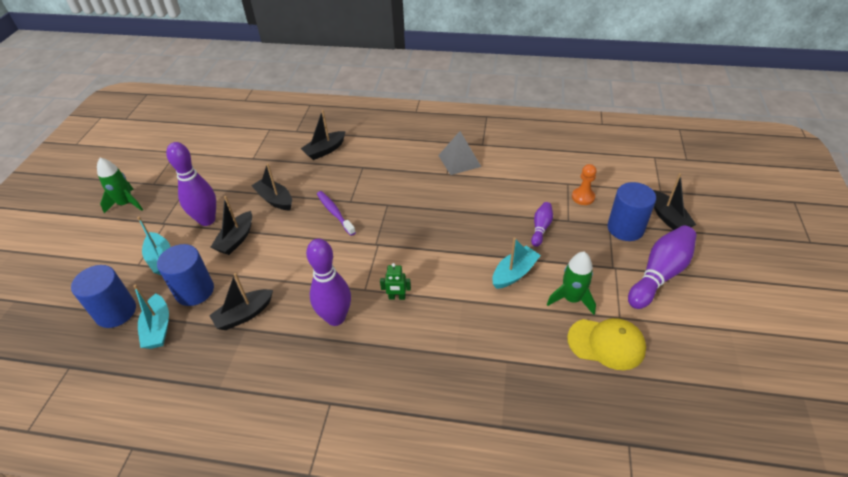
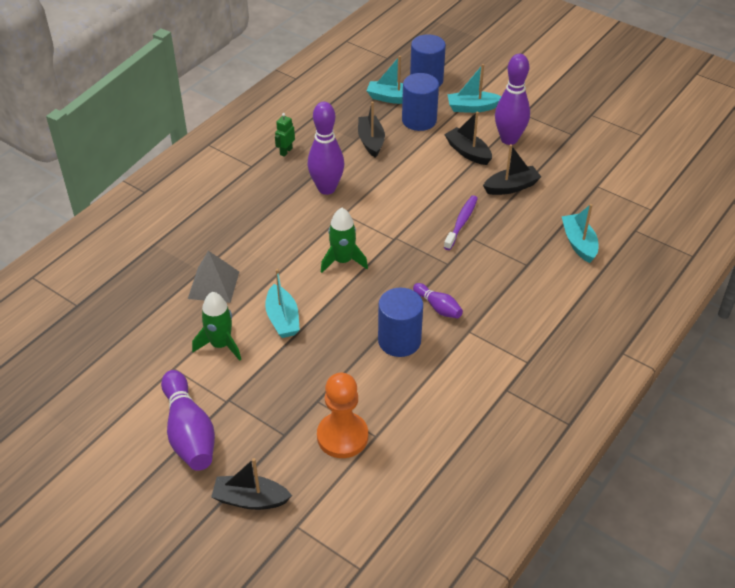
camera: 115 degrees right, 0 degrees up
green rocket [97,158,143,213] -> green rocket moved to [321,208,368,273]
black boat [301,110,346,160] -> turquoise boat [562,204,598,263]
purple toothbrush [317,191,356,236] -> purple toothbrush turned 60 degrees counterclockwise [444,195,478,250]
green robot [380,263,411,300] -> green robot moved to [275,113,295,157]
grey pyramid [438,131,481,175] -> grey pyramid moved to [188,251,239,303]
purple bowling pin [531,202,553,247] -> purple bowling pin moved to [413,283,463,319]
yellow cap [567,318,646,370] -> none
orange pawn [572,164,597,205] -> orange pawn [317,373,368,458], size x1.66
blue cylinder [607,182,656,241] -> blue cylinder moved to [378,287,423,357]

